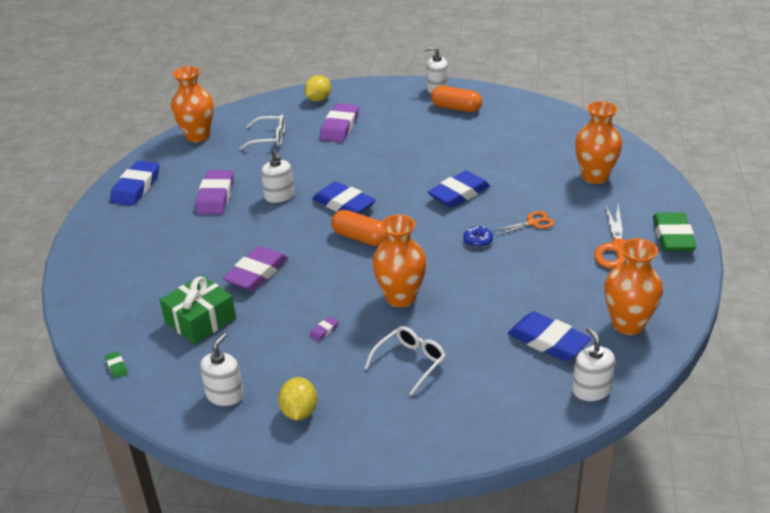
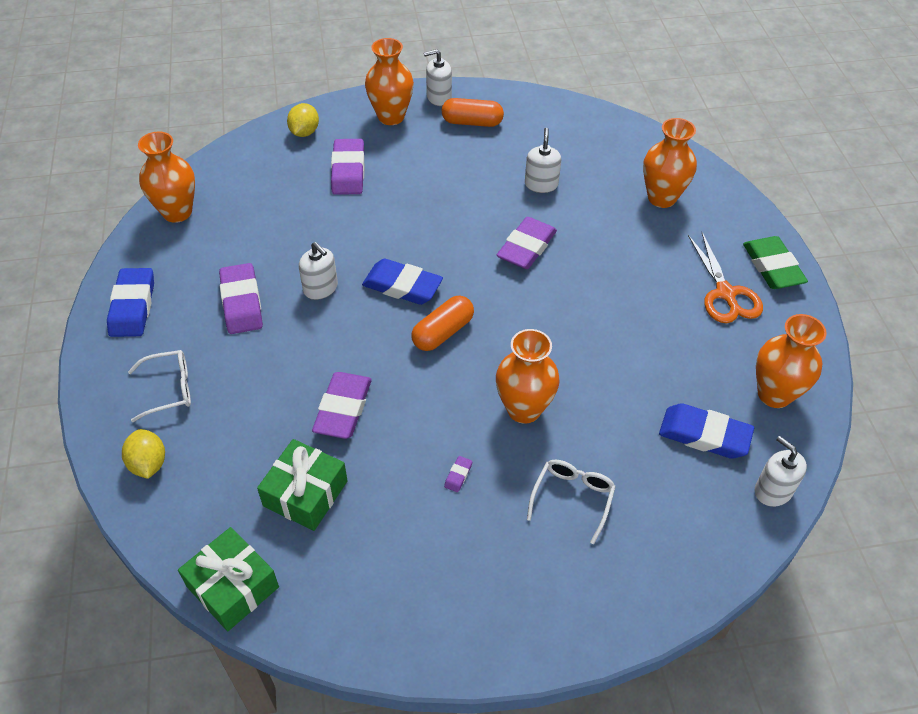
camera: 20 degrees left, 15 degrees up
green eraser [105,351,128,379] -> green gift [178,527,279,631]
white soap dispenser [200,333,244,406] -> white soap dispenser moved to [525,128,561,193]
white glasses [239,115,285,150] -> white glasses moved to [128,350,191,422]
yellow lemon [278,377,317,420] -> yellow lemon moved to [122,429,165,479]
orange capsule [331,210,387,246] -> orange capsule turned 60 degrees counterclockwise [412,296,474,351]
blue eraser [428,171,490,208] -> purple eraser [497,217,557,269]
blue donut [463,226,493,248] -> none
orange scissors [493,211,554,236] -> none
none -> orange vase [365,38,414,125]

